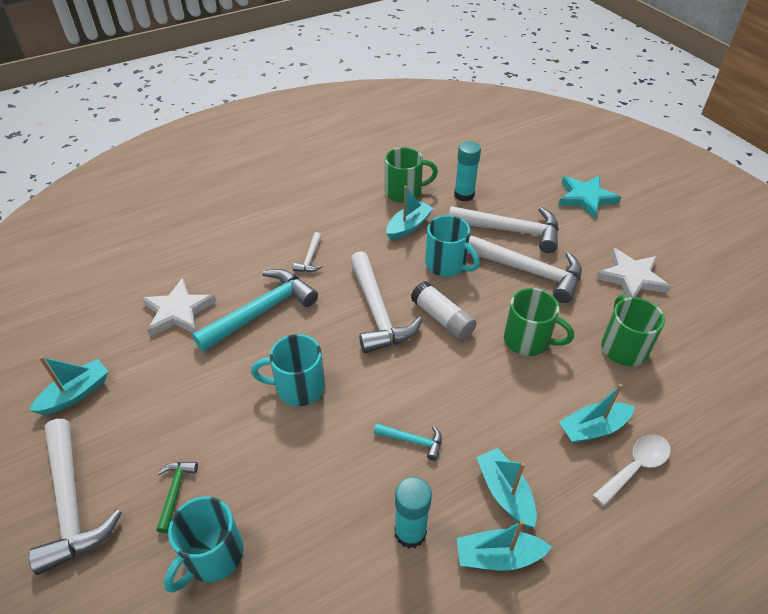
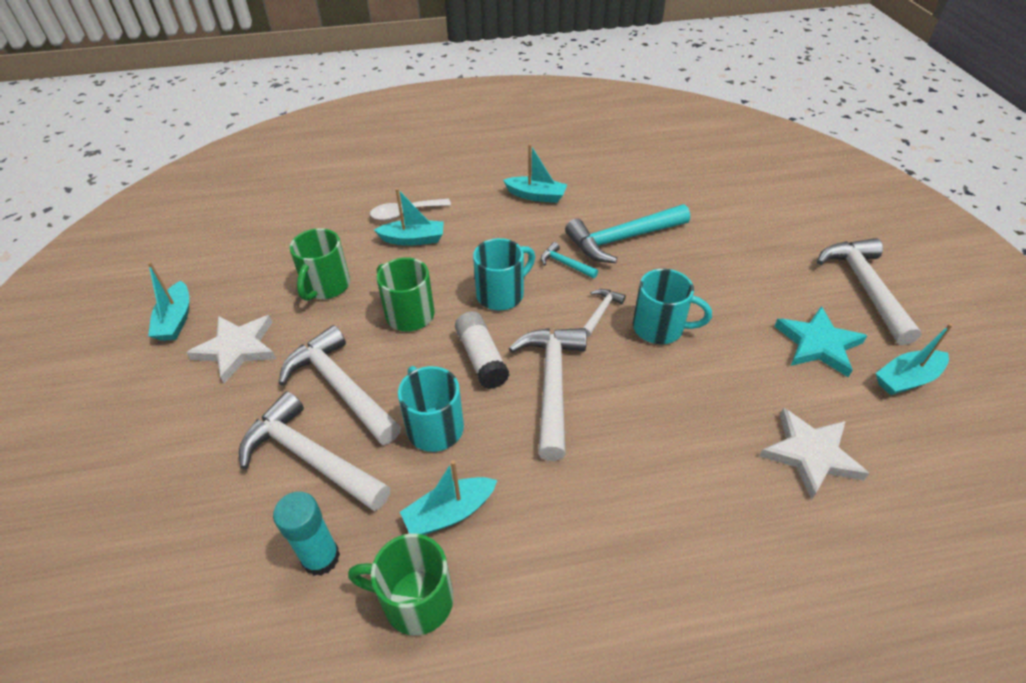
camera: 160 degrees left, 0 degrees up
green hammer [156,462,198,533] -> none
turquoise mug [164,496,244,593] -> turquoise mug moved to [473,238,535,310]
turquoise hammer [192,269,318,352] -> turquoise hammer moved to [565,204,690,263]
white hammer [293,232,323,272] -> white hammer moved to [583,289,626,337]
turquoise glue stick [394,477,432,548] -> none
turquoise boat [476,448,537,528] -> turquoise boat moved to [148,262,189,341]
turquoise star [559,175,621,219] -> turquoise star moved to [774,306,867,377]

